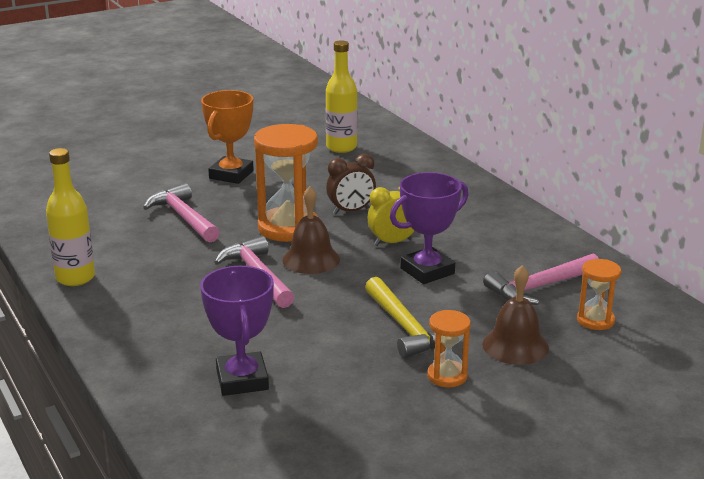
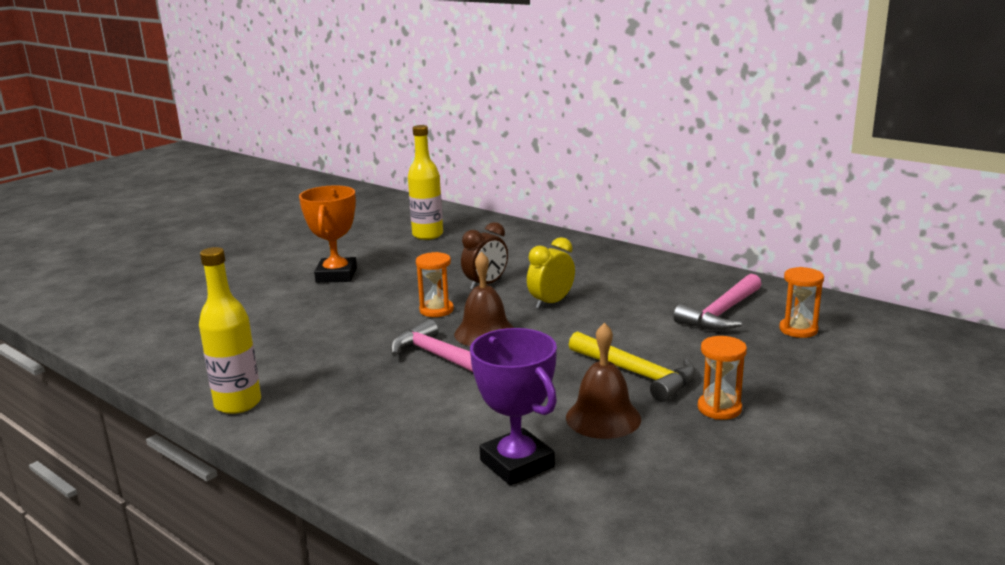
camera: 20 degrees left, 5 degrees down
pink hammer [143,183,220,243] -> none
orange hourglass [254,124,318,242] -> orange hourglass [416,252,454,317], size x0.52
purple trophy [390,172,468,284] -> none
brown bell [483,265,549,365] -> brown bell moved to [566,323,641,439]

